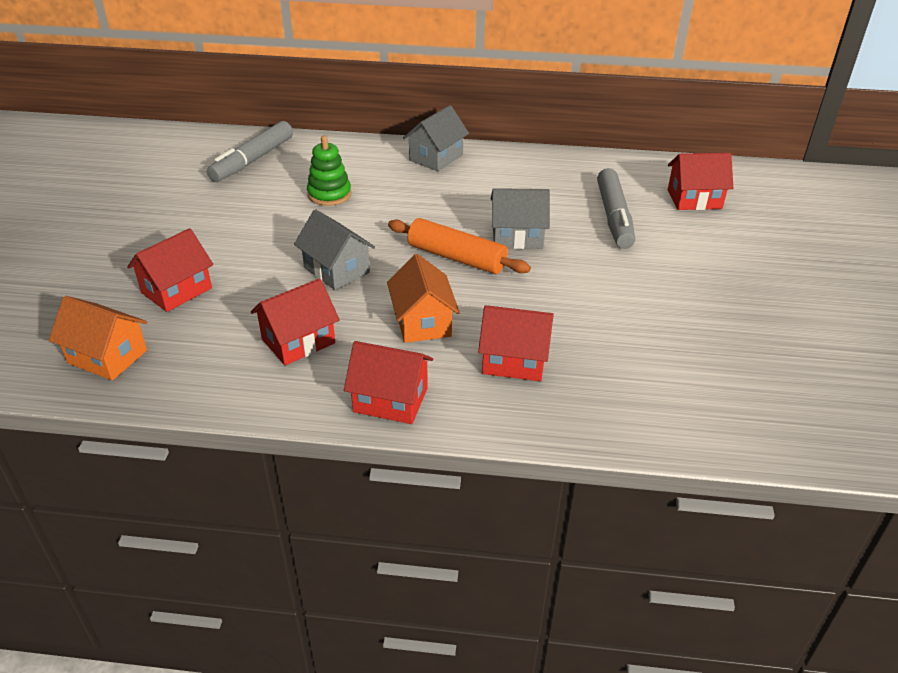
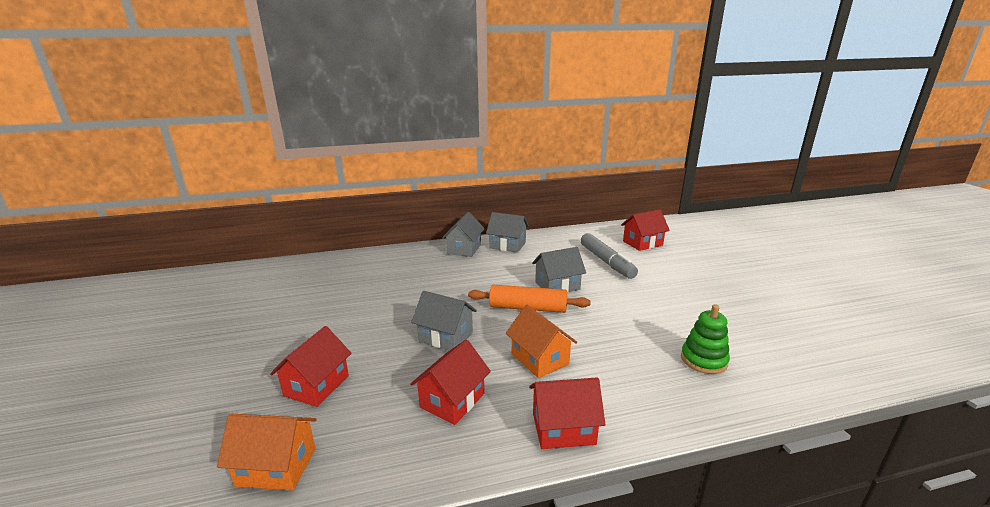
camera: 20 degrees left, 15 degrees down
grey marker [207,121,293,182] -> none
green stacking toy [307,136,351,206] -> green stacking toy moved to [681,305,730,374]
red house [478,305,554,381] -> none
none -> grey house [486,212,529,253]

